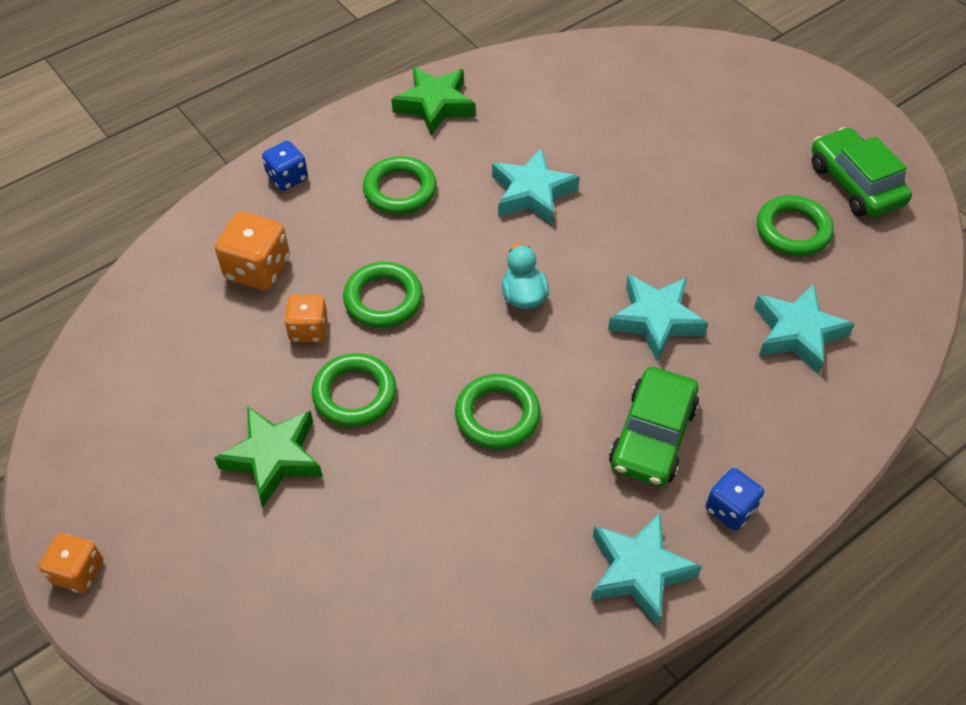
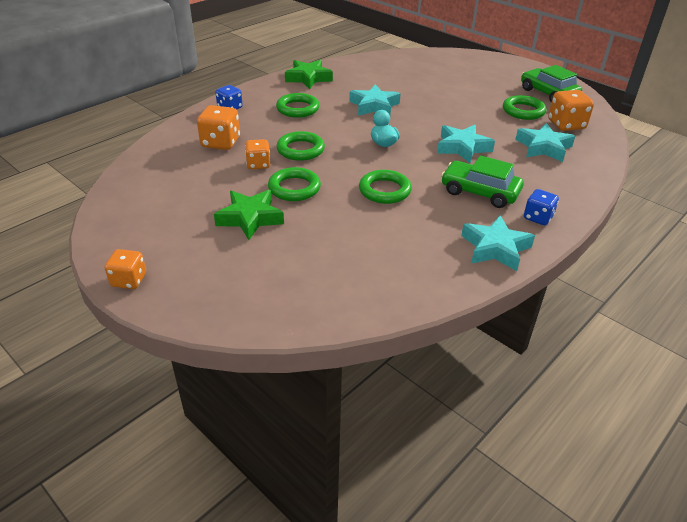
camera: 10 degrees left, 15 degrees down
green car [609,367,699,487] -> green car turned 105 degrees clockwise [441,156,524,208]
none -> orange dice [548,90,594,131]

